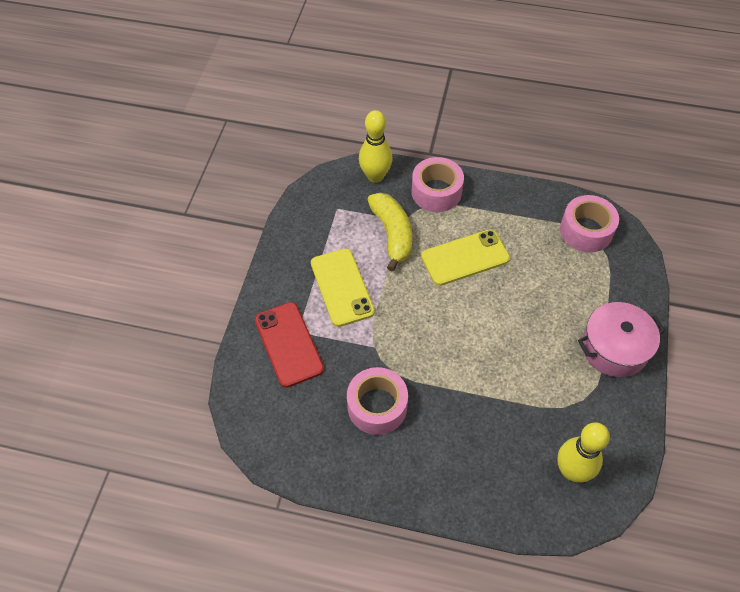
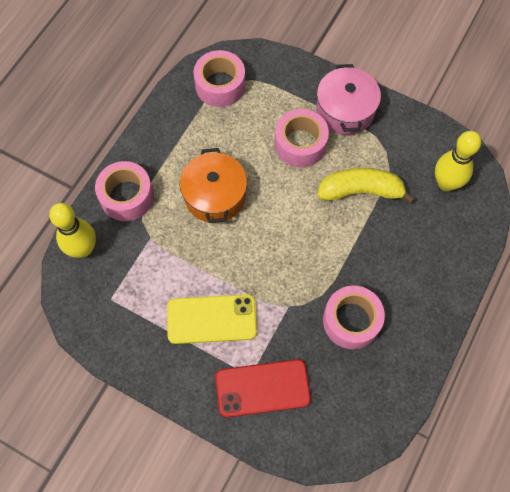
camera: 75 degrees left, 10 degrees up
yellow banana [368,193,412,272] -> yellow banana moved to [317,168,415,204]
yellow phone [421,229,510,286] -> orange pot [180,148,247,223]
none -> pink tape [275,109,329,167]

